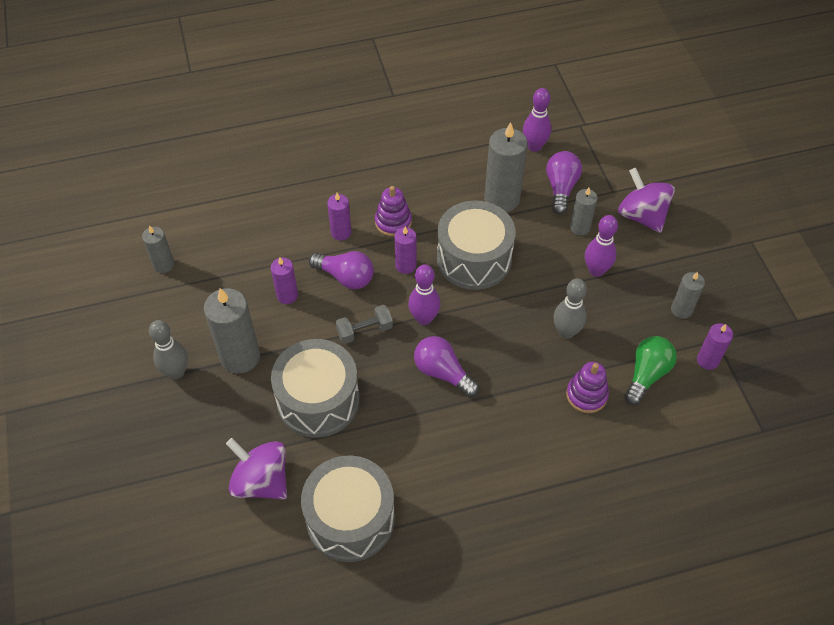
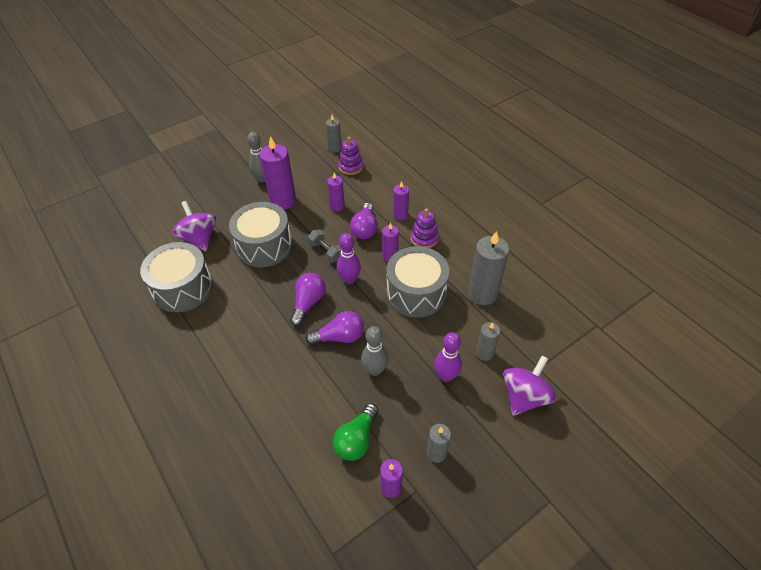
camera: 70 degrees right, 5 degrees down
grey candle [204,288,260,374] -> purple candle [260,136,296,210]
purple spinning top [226,438,287,500] -> purple spinning top turned 45 degrees counterclockwise [172,201,216,251]
purple bowling pin [523,88,551,152] -> none
purple light bulb [546,151,582,215] -> purple light bulb moved to [305,311,364,345]
purple stacking toy [566,362,609,413] -> purple stacking toy moved to [338,137,363,175]
green light bulb [624,336,677,405] -> green light bulb turned 105 degrees clockwise [333,403,378,461]

